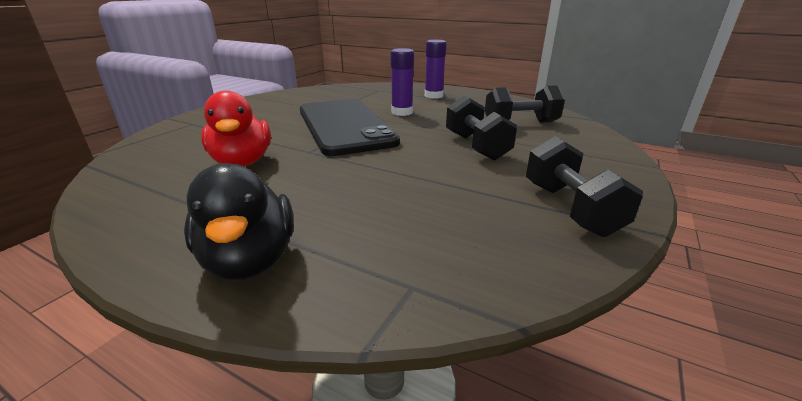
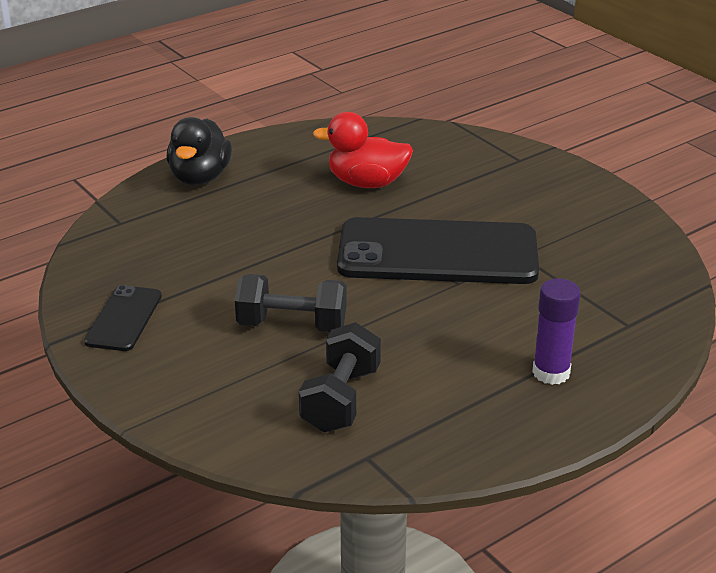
camera: 115 degrees right, 5 degrees up
black duck [184,163,294,280] -> black duck turned 90 degrees counterclockwise [167,117,232,185]
purple glue stick [390,48,414,116] -> none
black dumbbell [526,136,643,237] -> black phone [84,285,162,351]

